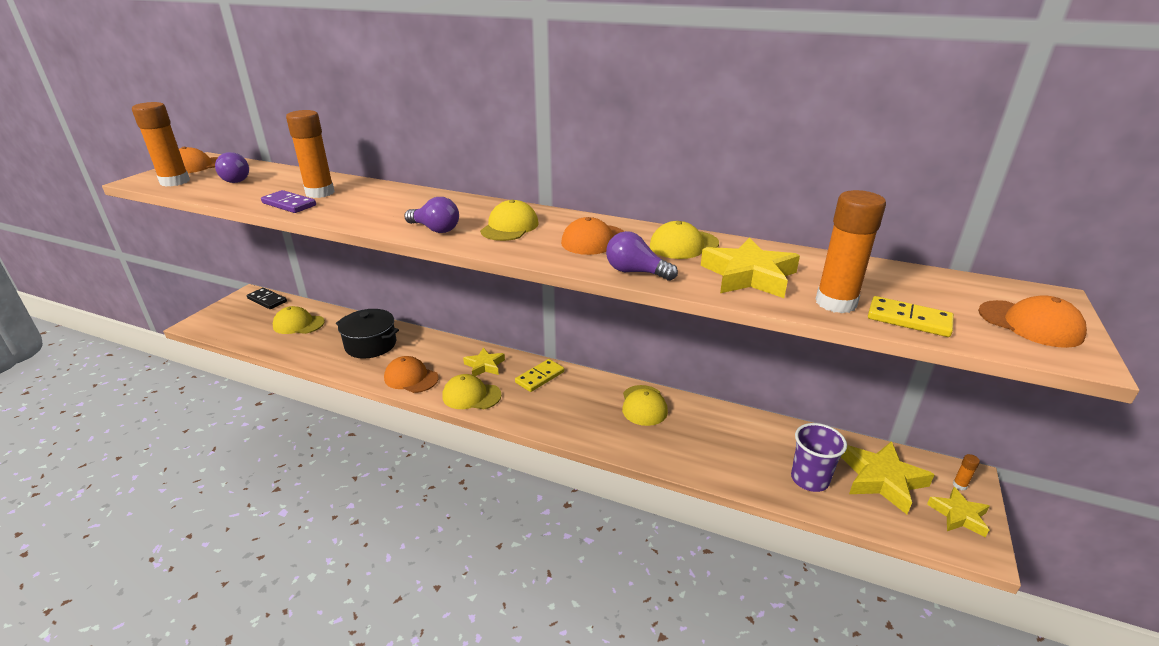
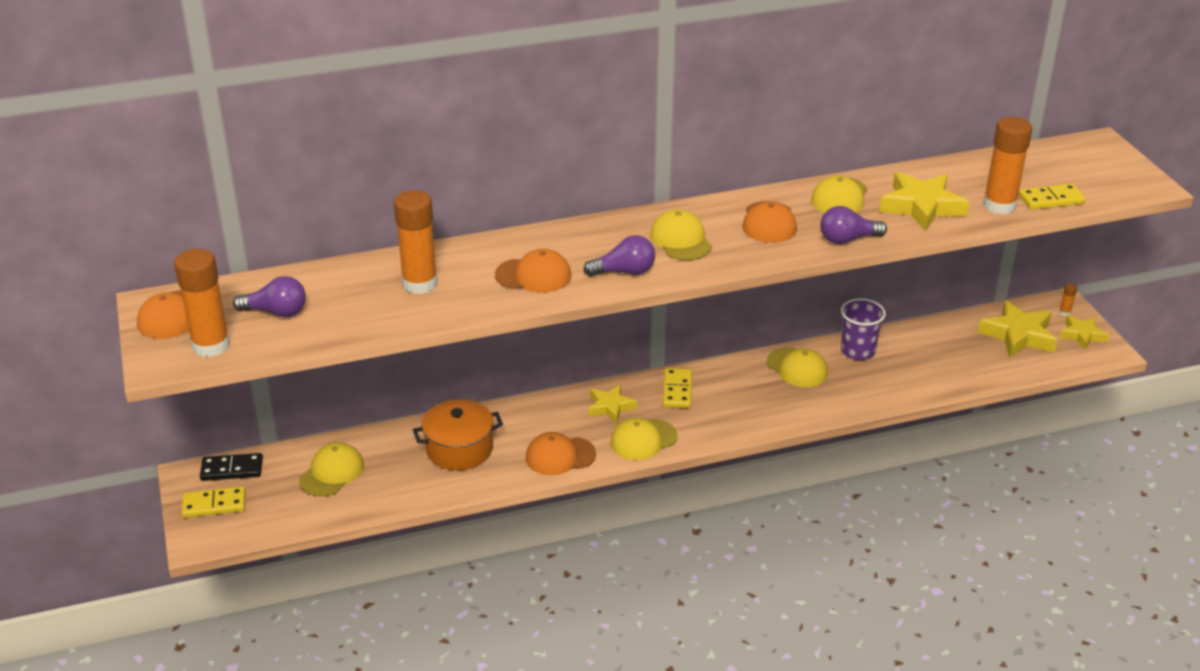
camera: 40 degrees left, 5 degrees up
purple domino [261,190,316,213] -> none
yellow cap [272,306,325,334] -> yellow cap turned 150 degrees clockwise [299,442,364,497]
black pot [336,309,399,359] -> orange pot [413,399,503,470]
purple cup [791,423,847,492] -> purple cup moved to [841,298,886,360]
orange cap [978,295,1087,348] -> orange cap moved to [495,249,572,293]
none -> yellow domino [182,486,246,518]

